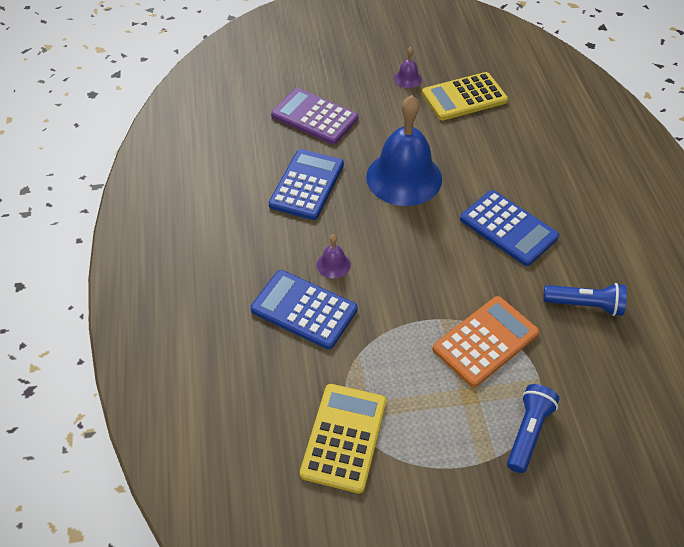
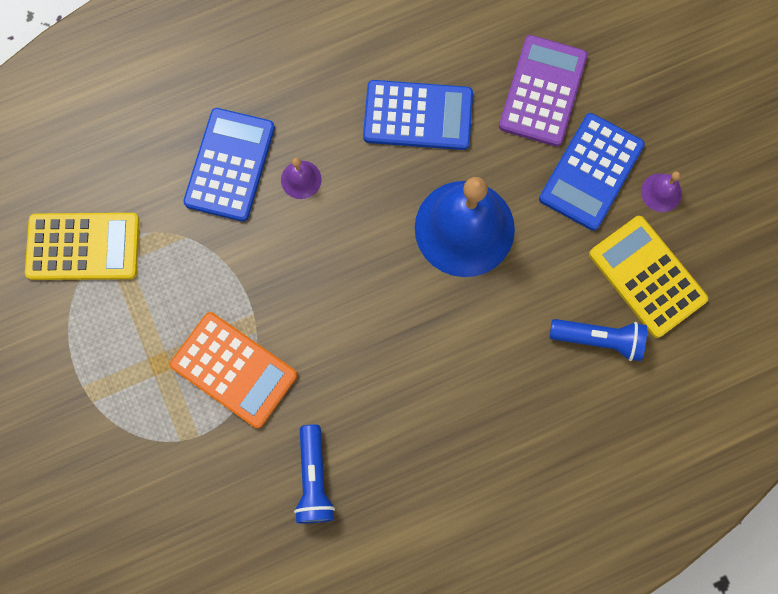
camera: 75 degrees right, 25 degrees up
blue calculator [460,190,559,266] -> blue calculator moved to [539,113,645,231]
blue flashlight [507,384,560,473] -> blue flashlight moved to [550,319,647,361]

